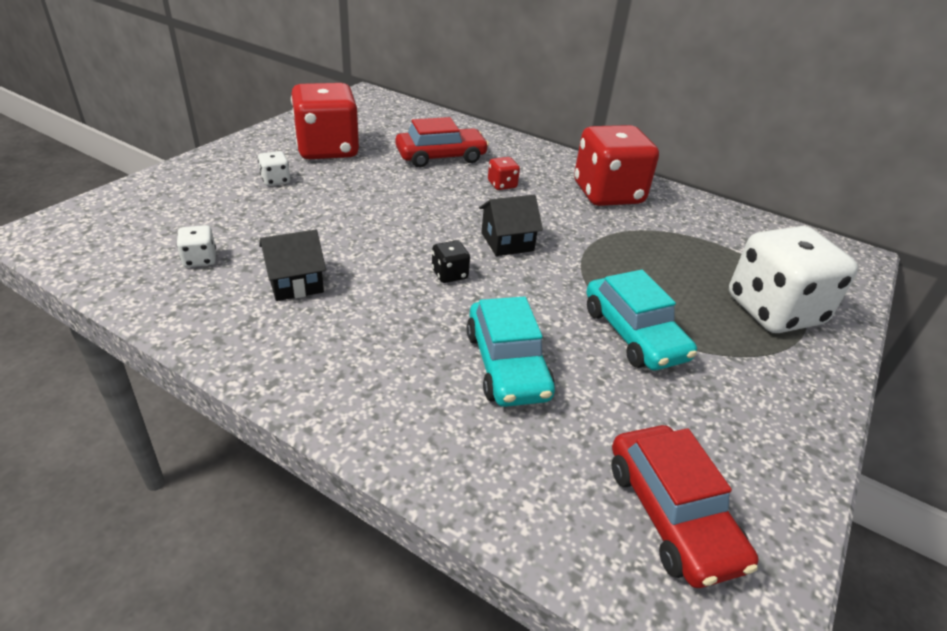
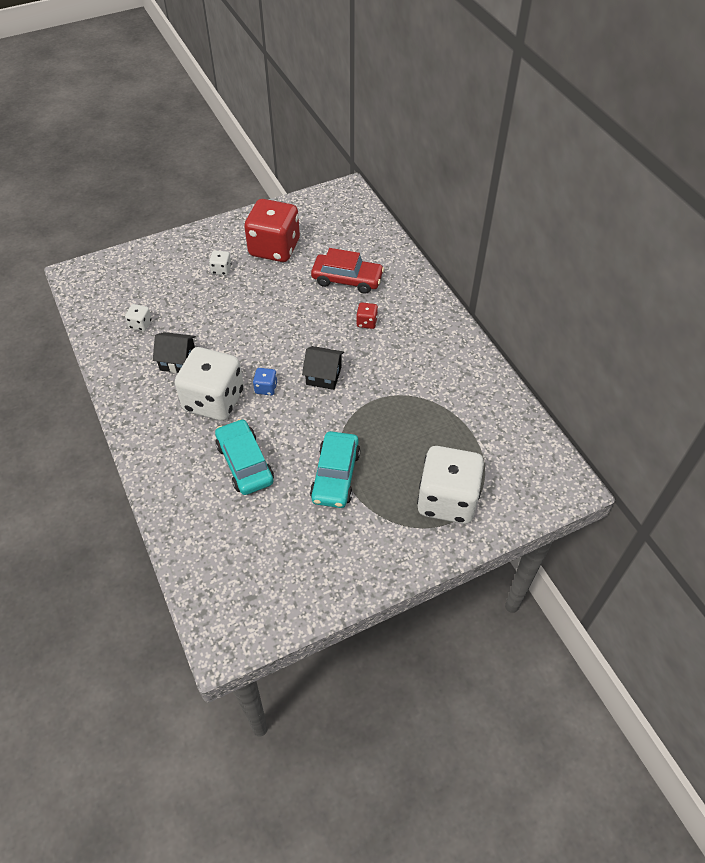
camera: 35 degrees right, 15 degrees up
black dice [432,240,470,283] -> blue dice [253,368,277,395]
turquoise car [467,296,555,407] -> turquoise car turned 135 degrees clockwise [215,419,274,495]
red dice [574,125,659,206] -> none
red car [611,425,758,588] -> none
none -> white dice [175,347,244,421]

